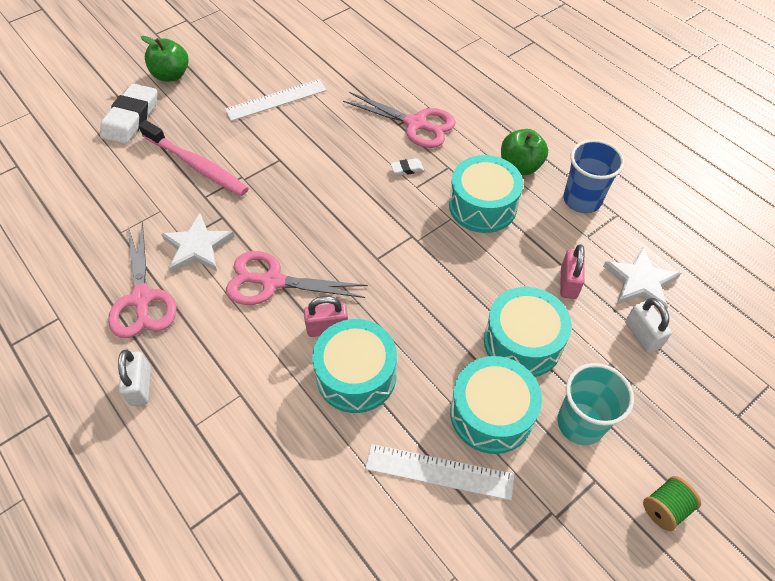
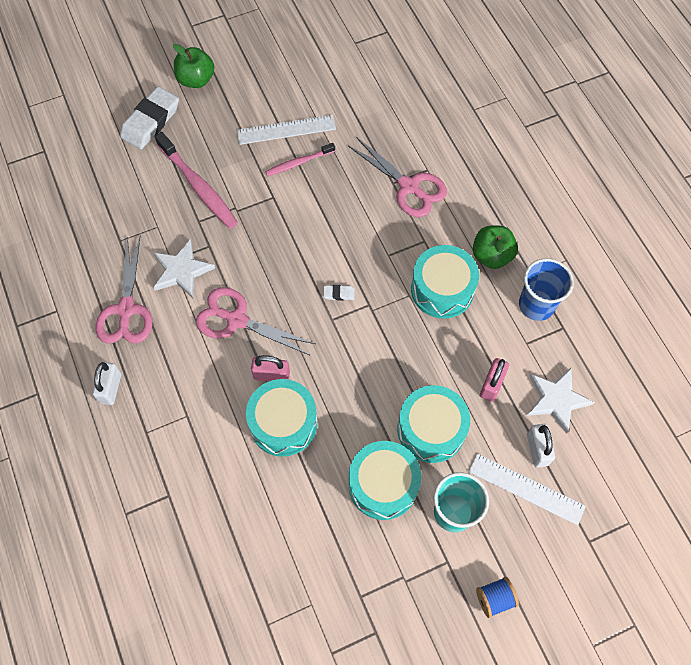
camera: 15 degrees right, 10 degrees up
white ruler [365,444,514,501] -> white ruler moved to [468,453,586,525]
white eraser [391,158,424,176] -> white eraser moved to [323,285,355,301]
green spool [643,476,701,531] -> blue spool [476,577,519,618]
none -> pink toothbrush [265,143,335,176]

